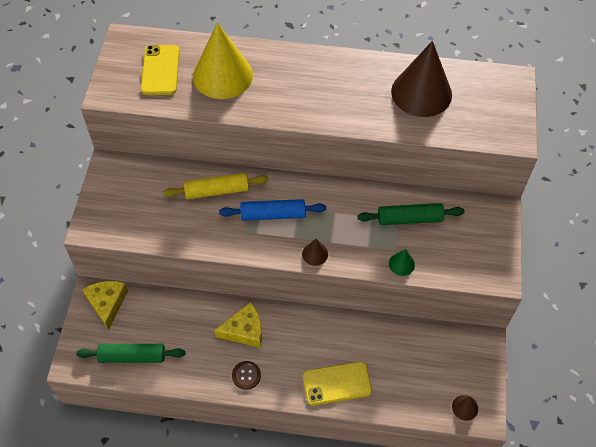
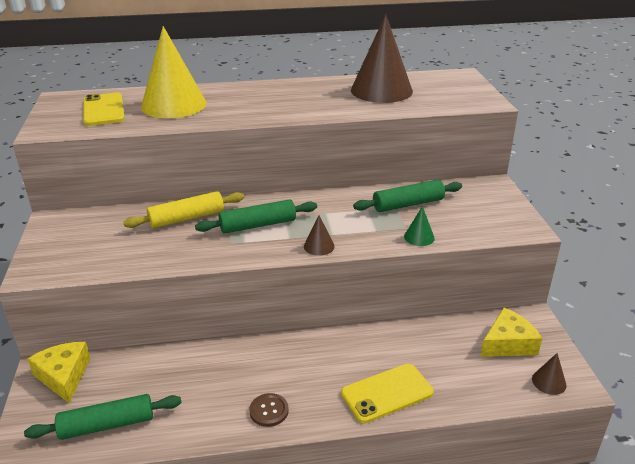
camera: 15 degrees left, 25 degrees down
yellow cheese [214,302,262,348] -> yellow cheese moved to [480,307,542,357]
blue rolling pin [219,199,326,221] -> green rolling pin [195,199,317,234]

